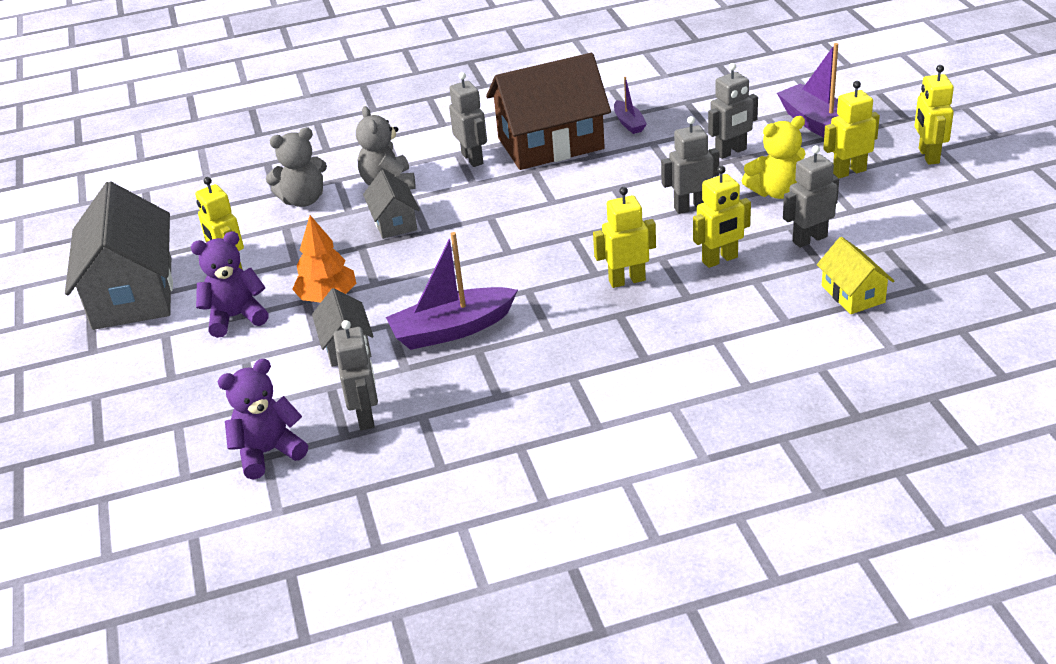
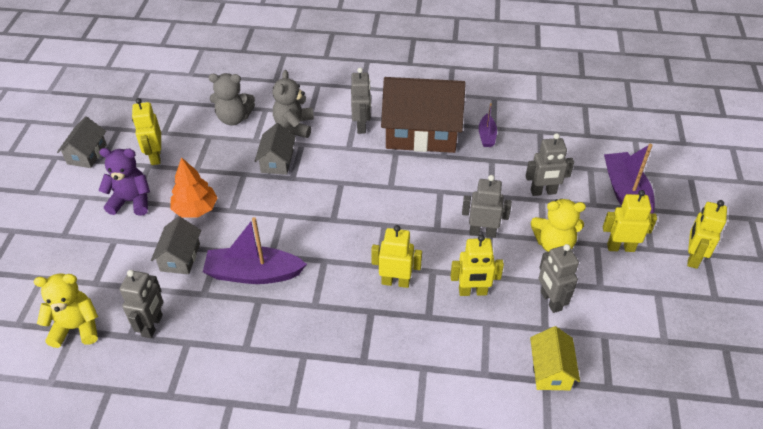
camera: 20 degrees right, 10 degrees up
grey house [65,181,173,330] -> grey house [57,116,107,168], size x0.49
purple teddy bear [218,359,308,480] -> yellow teddy bear [34,274,98,348]
grey robot [783,145,839,248] -> grey robot turned 105 degrees counterclockwise [539,244,579,313]

